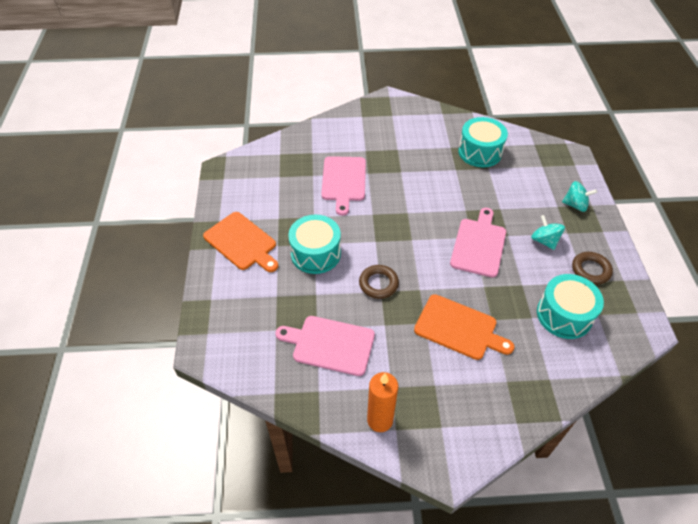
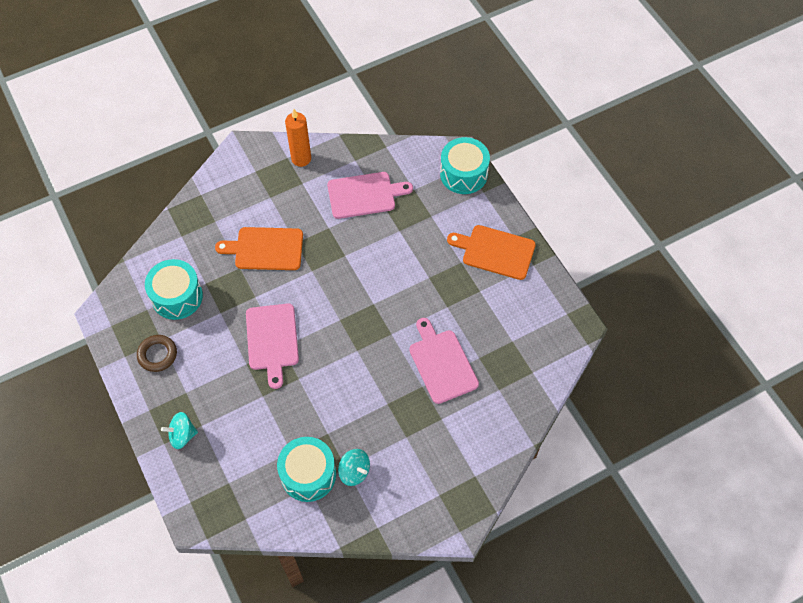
camera: 155 degrees right, 10 degrees up
turquoise drum [288,215,341,274] -> turquoise drum moved to [440,137,490,194]
brown ring [359,265,399,299] -> none
turquoise spinning top [531,215,565,250] -> turquoise spinning top moved to [338,449,370,486]

